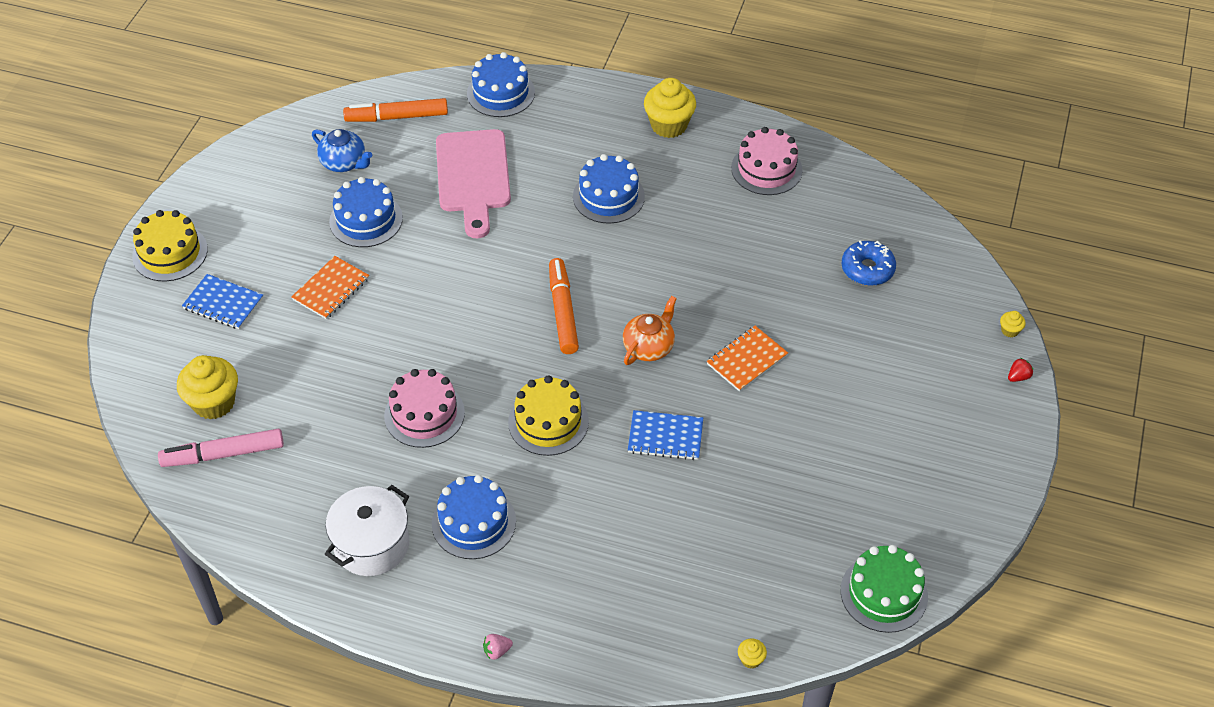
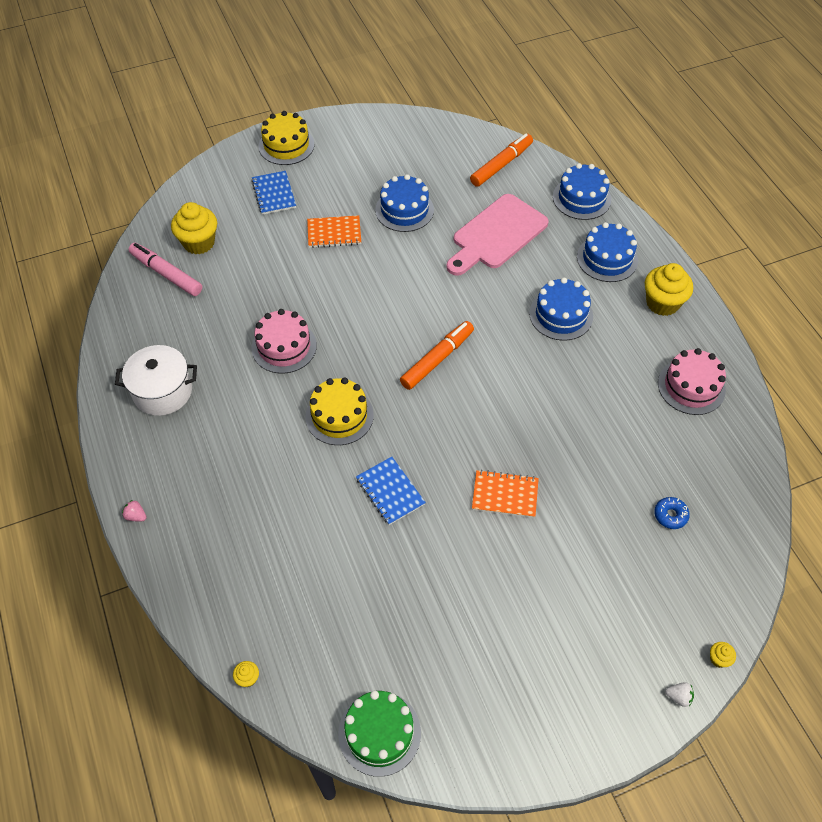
camera: 50 degrees right, 5 degrees up
blue teapot [312,129,372,172] -> none
orange marker [343,98,448,122] -> orange marker turned 90 degrees clockwise [470,134,533,187]
blue cake [432,475,516,559] -> blue cake moved to [577,222,638,282]
orange teapot [623,296,677,365] -> none
blue donut [841,241,896,286] -> blue donut [654,497,690,529], size x0.65
red strawberry [1008,358,1033,382] -> white strawberry [665,682,694,707]

